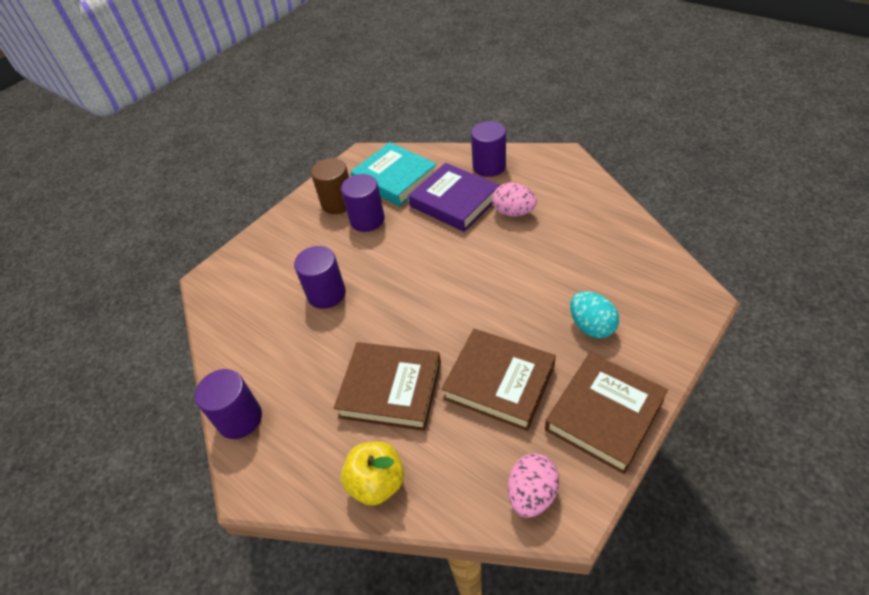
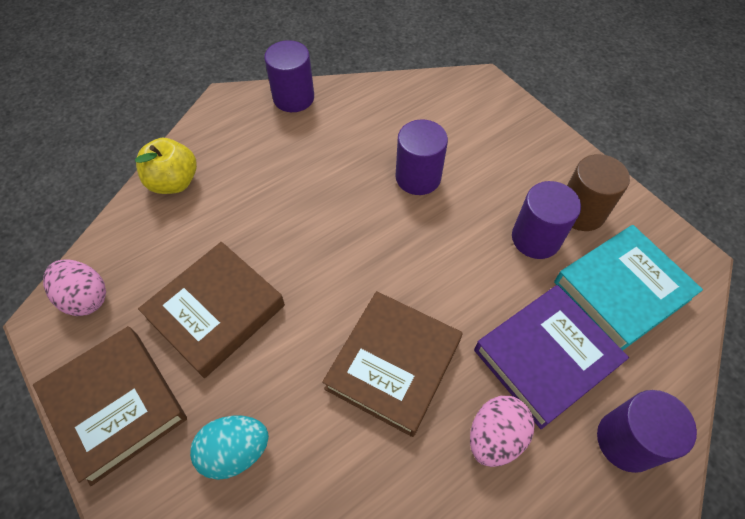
camera: 100 degrees right, 10 degrees up
brown book [334,342,441,431] -> brown book moved to [322,291,462,437]

